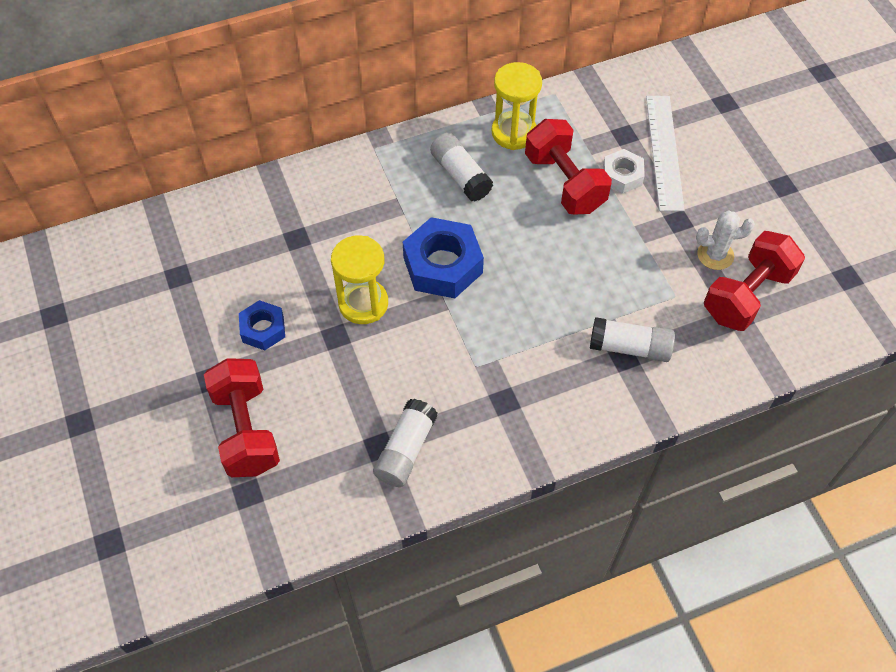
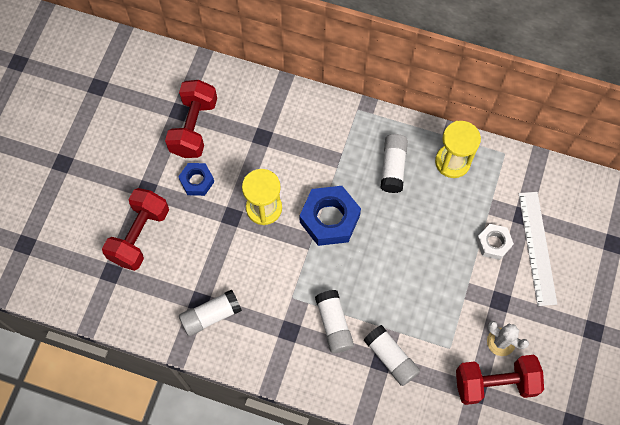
camera: 40 degrees right, 10 degrees up
red dumbbell [525,119,612,215] -> red dumbbell moved to [165,80,217,158]
white ruler [646,96,685,211] -> white ruler turned 45 degrees counterclockwise [518,192,557,306]
none -> white glue stick [315,290,354,353]

